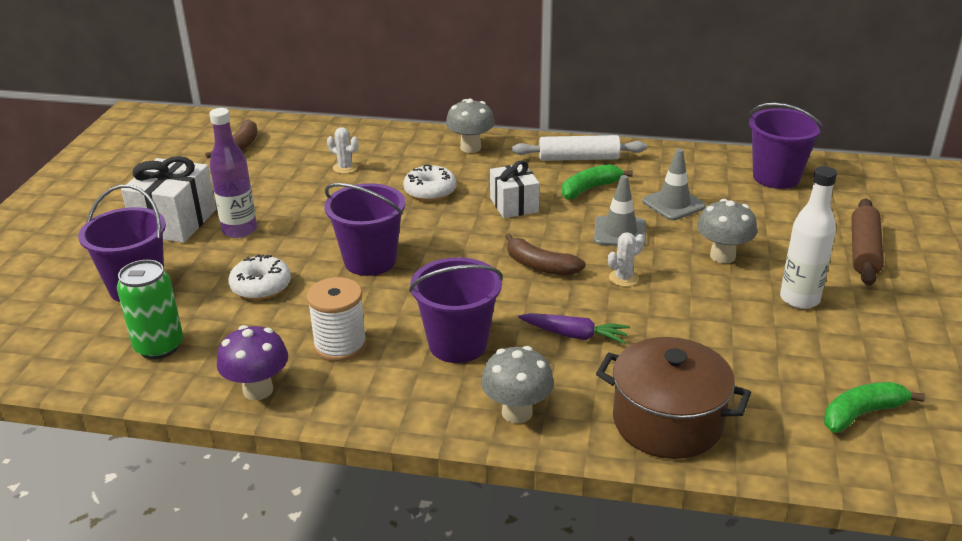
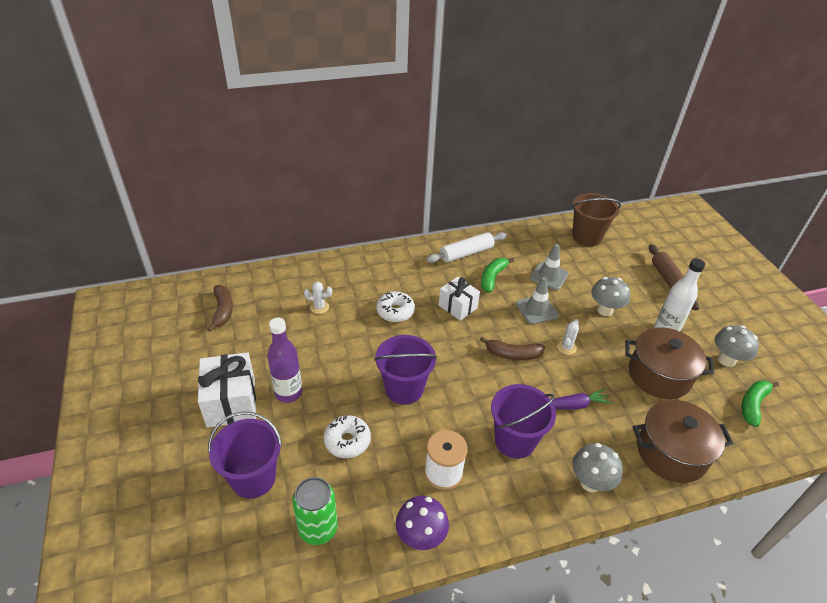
camera: 30 degrees left, 10 degrees up
grey mushroom [446,99,495,153] -> grey mushroom moved to [715,325,759,367]
purple bucket [749,103,823,189] -> brown bucket [572,193,621,246]
none -> brown pot [625,327,714,399]

